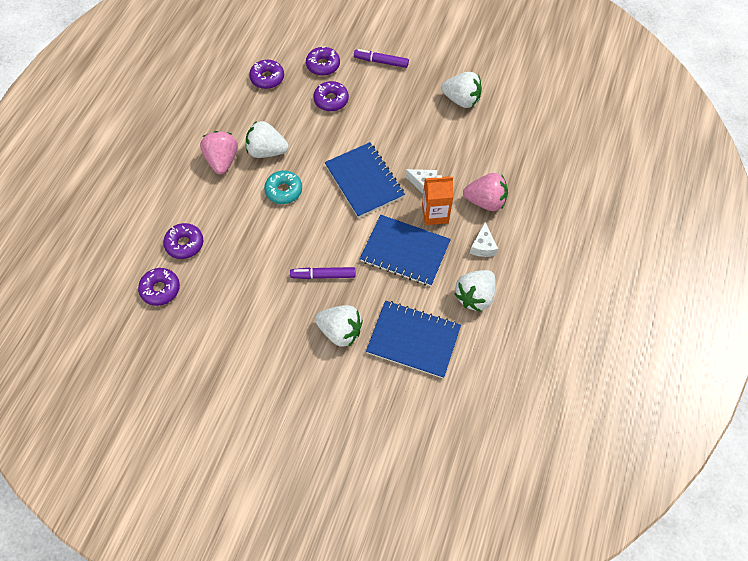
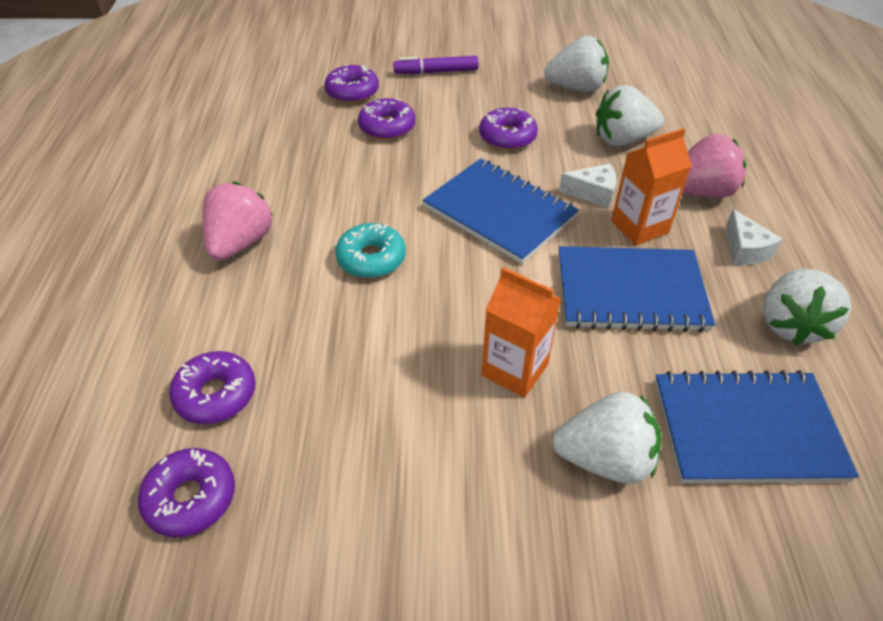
camera: 20 degrees left, 15 degrees down
pink strawberry [200,131,238,175] -> pink strawberry turned 45 degrees clockwise [202,182,273,261]
white strawberry [246,121,289,158] -> white strawberry moved to [596,85,664,146]
purple donut [249,60,284,89] -> purple donut moved to [479,108,538,150]
purple marker [290,267,355,279] -> orange carton [481,267,561,398]

